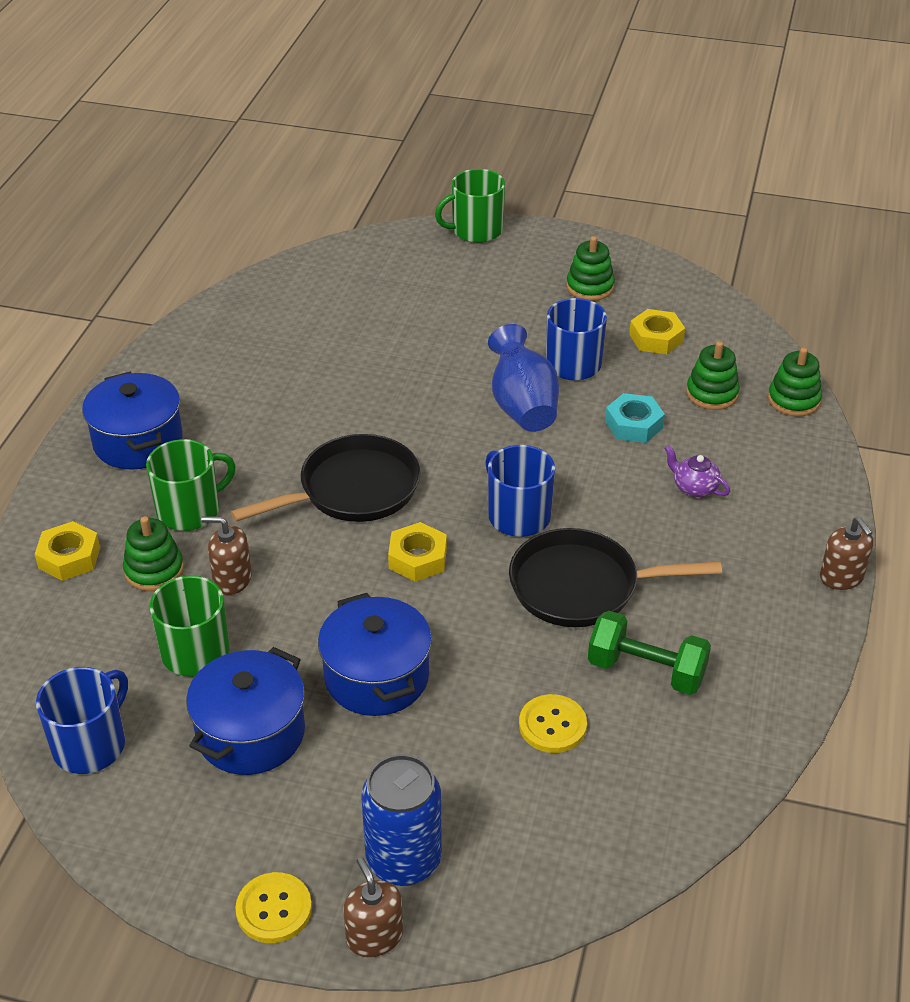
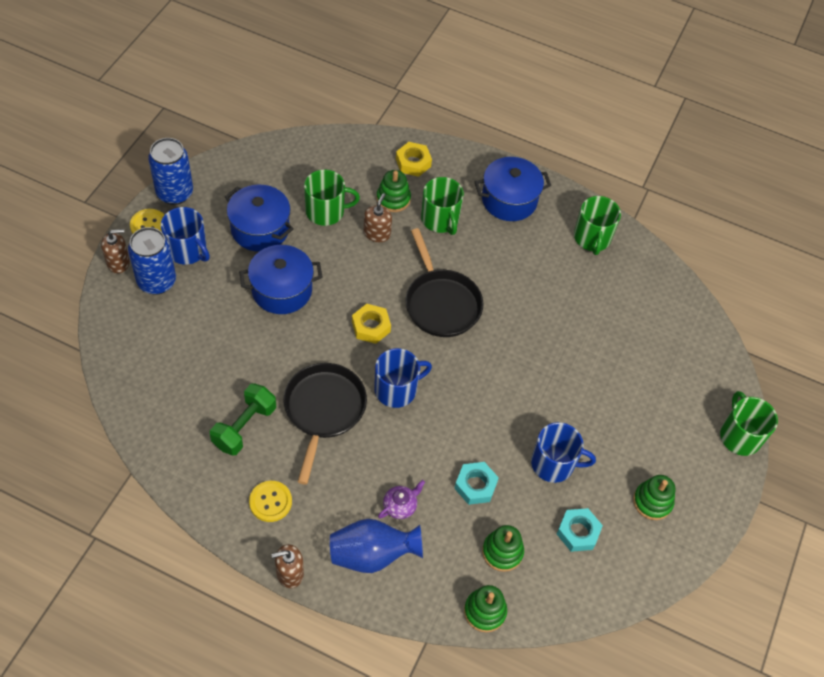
camera: 95 degrees right, 15 degrees up
blue mug [36,667,128,774] -> blue mug moved to [161,207,210,264]
blue vase [488,324,559,432] -> blue vase moved to [330,519,423,573]
yellow button [519,694,587,753] -> yellow button moved to [249,481,292,522]
yellow nut [629,309,685,354] -> turquoise nut [557,508,603,552]
none -> blue can [148,138,193,205]
none -> green mug [574,196,621,255]

